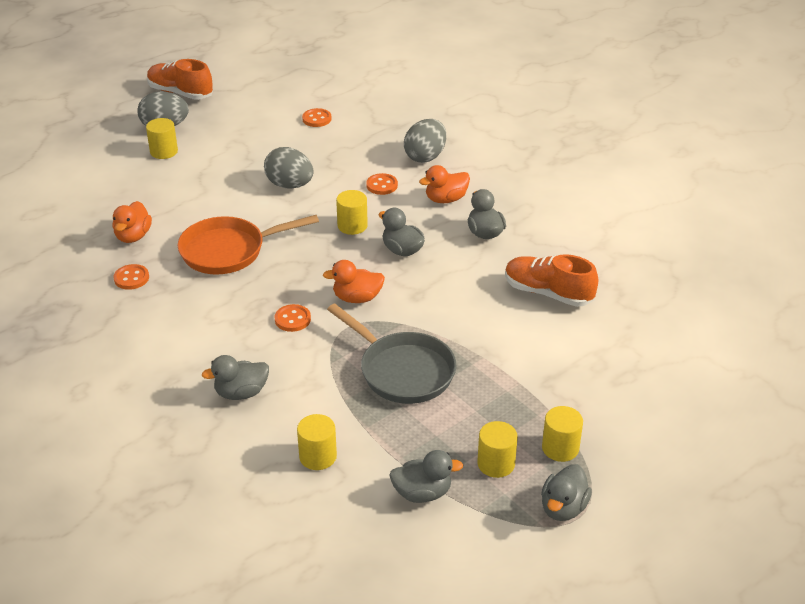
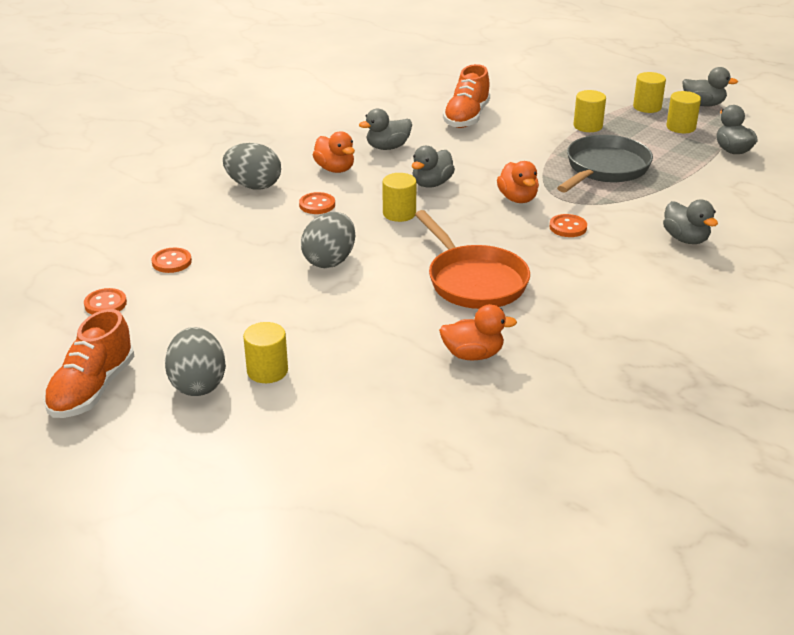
camera: 100 degrees left, 5 degrees down
orange button [114,264,149,290] -> orange button moved to [84,288,127,315]
yellow cylinder [297,414,337,470] -> yellow cylinder moved to [574,90,606,132]

